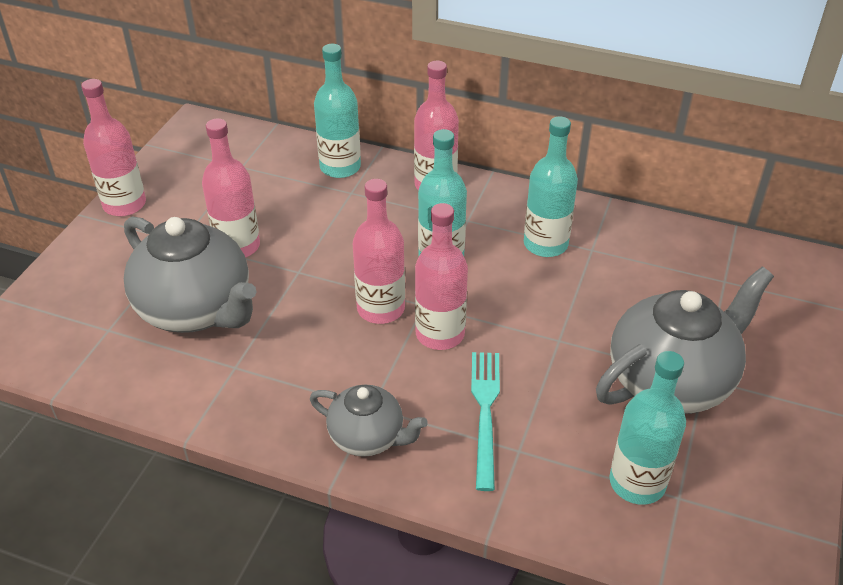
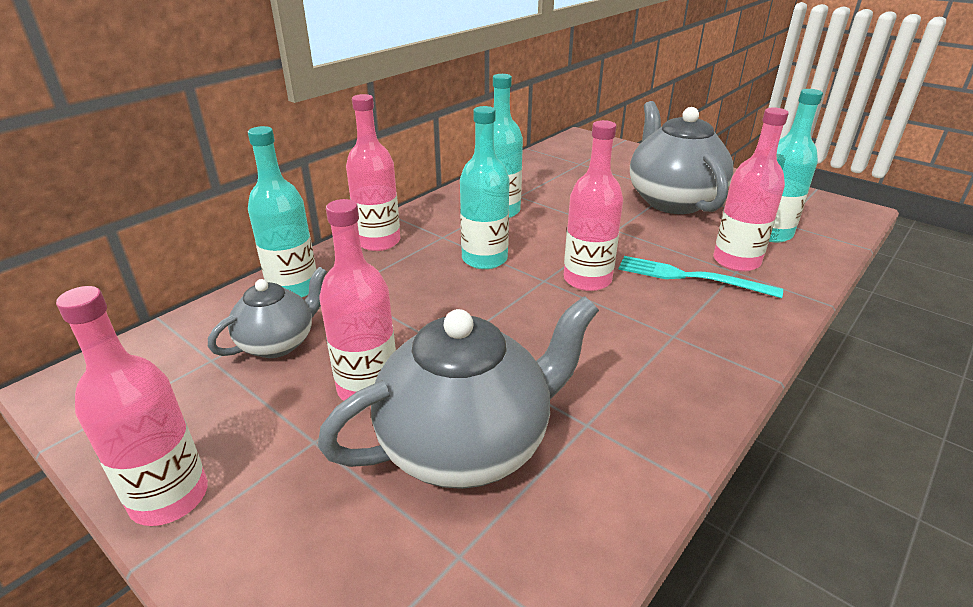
camera: 70 degrees left, 10 degrees down
grey teapot [310,385,428,457] -> grey teapot moved to [208,267,327,358]
pink bottle [353,179,405,324] -> pink bottle moved to [713,107,789,272]

